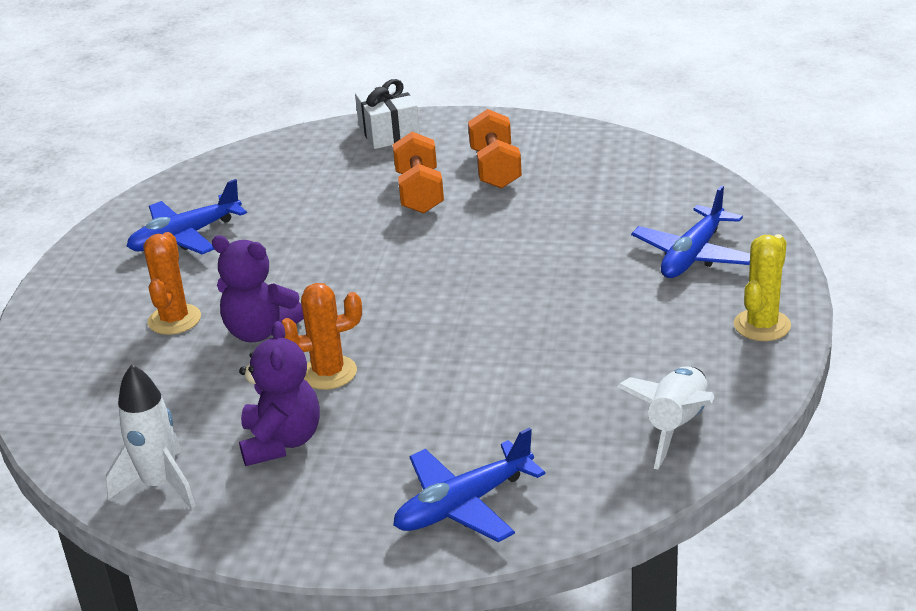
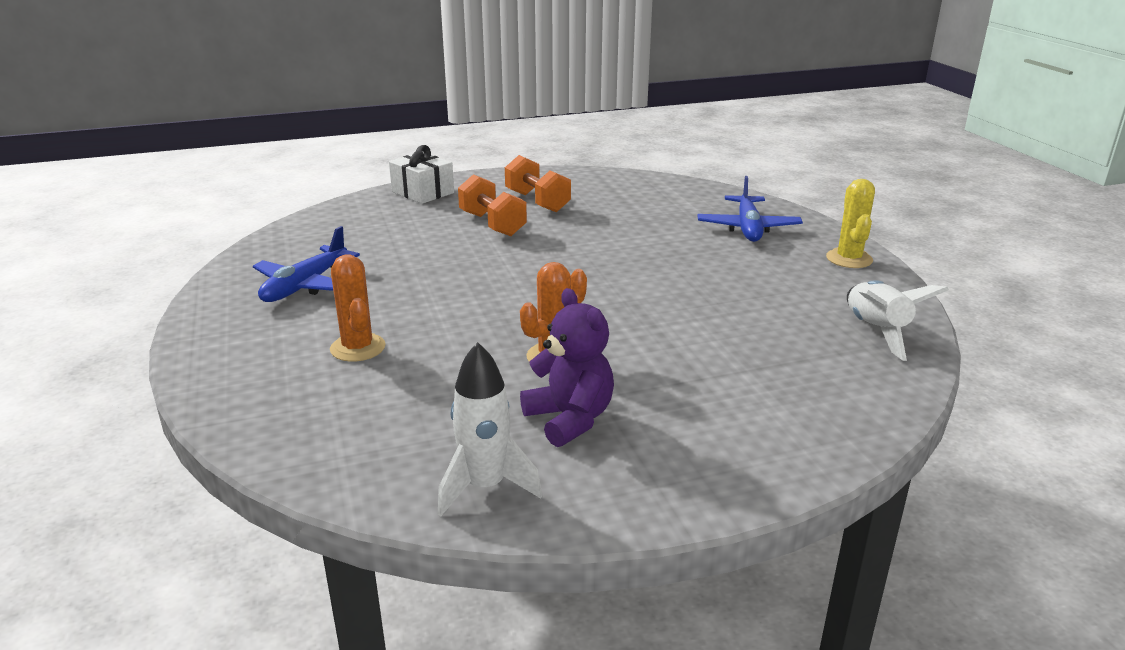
camera: 30 degrees left, 5 degrees down
purple teddy bear [212,235,304,342] -> none
blue plane [393,427,545,542] -> none

